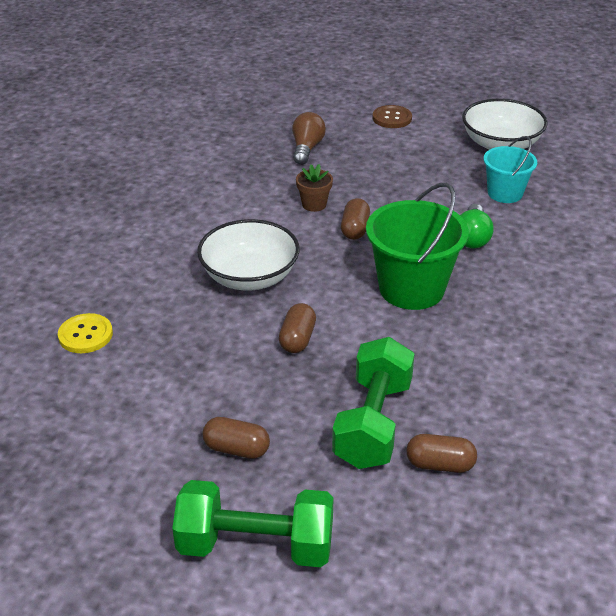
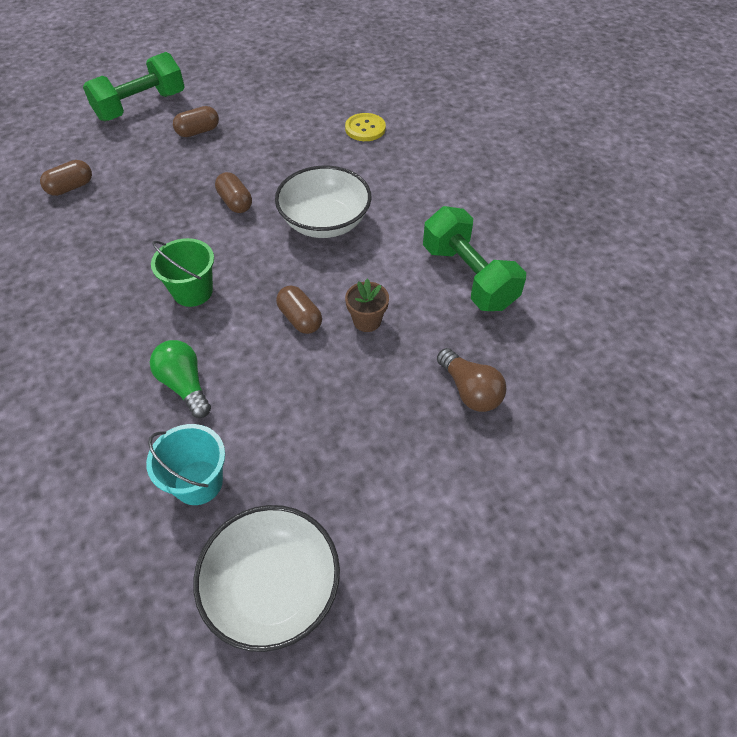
camera: 135 degrees right, 15 degrees up
green dumbbell [332,337,415,469] -> green dumbbell moved to [423,206,526,311]
green bucket [366,183,469,310] -> green bucket [151,238,214,307], size x0.60
brown button [373,105,412,128] -> none

